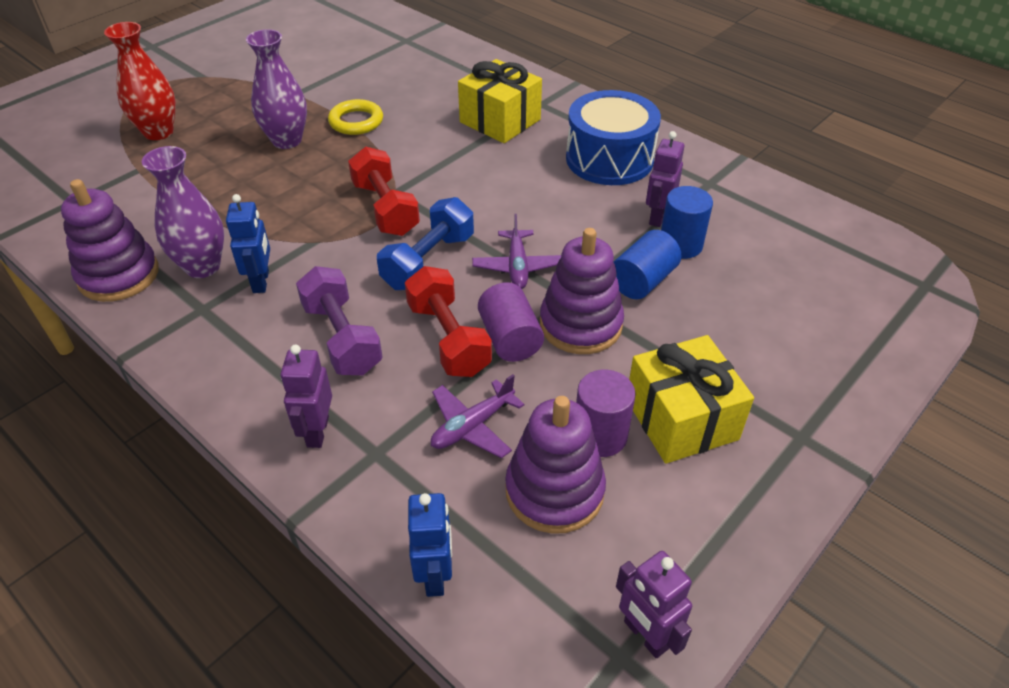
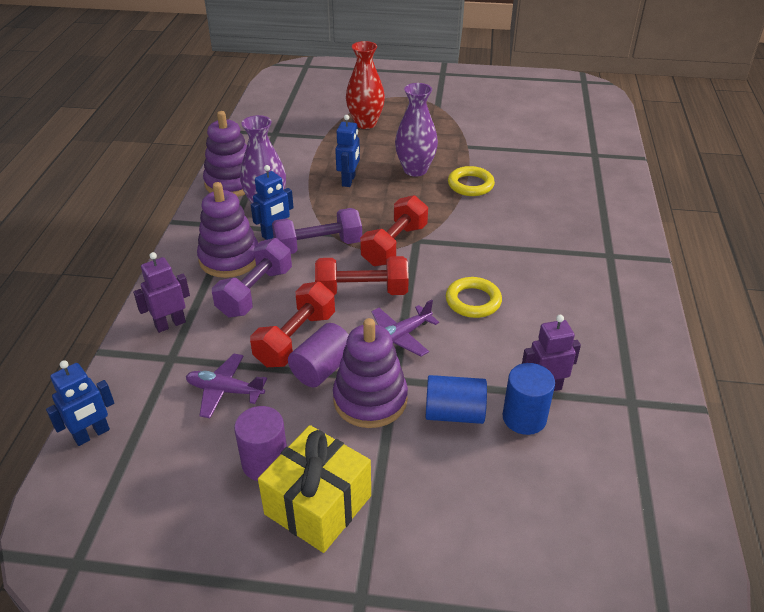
camera: 55 degrees right, 5 degrees down
blue dumbbell [377,197,474,290] -> red dumbbell [315,256,409,295]
yellow gift [458,59,542,143] -> none
purple stacking toy [505,396,606,534] -> purple stacking toy moved to [197,182,258,278]
blue drum [566,90,661,185] -> none
purple robot [616,551,692,659] -> none
none -> purple dumbbell [272,208,362,254]
none -> blue robot [335,115,360,187]
none -> yellow ring [446,277,502,318]

